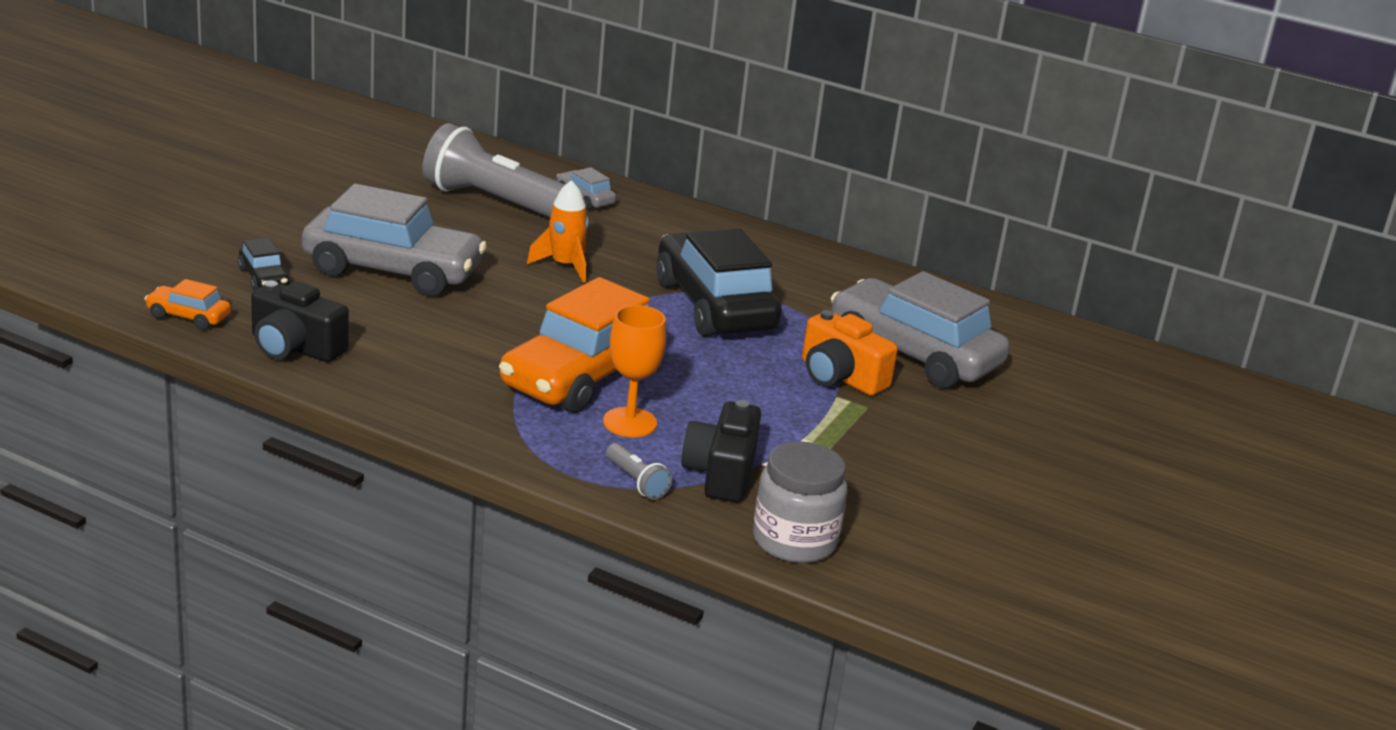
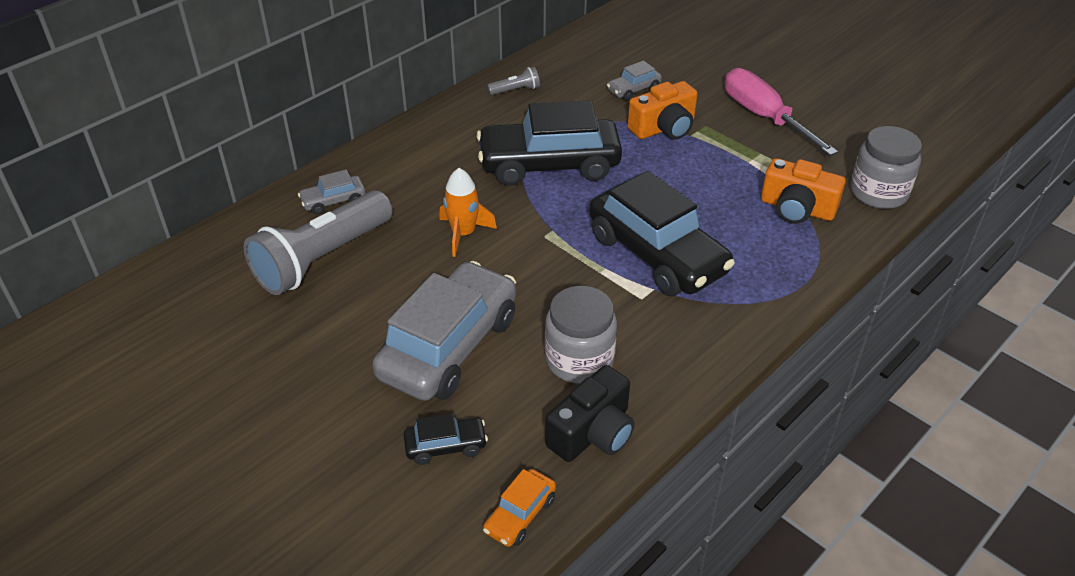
camera: 70 degrees left, 15 degrees up
orange car [499,277,650,413] -> black car [589,171,735,296]
orange goblet [603,305,666,437] -> none
grey flashlight [606,443,672,499] -> grey flashlight moved to [487,67,540,95]
black camera [681,400,761,502] -> orange camera [761,158,846,224]
grey car [831,271,1009,389] -> grey car [607,61,662,101], size x0.44
none -> grey jar [545,286,617,384]
none -> pink screwdriver [725,68,838,156]

